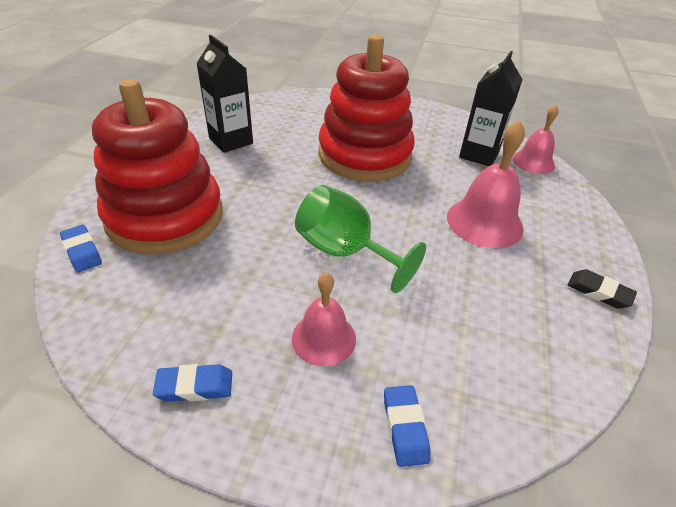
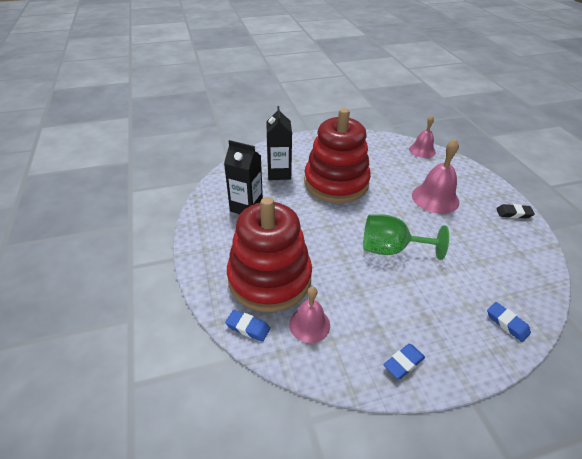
camera: 30 degrees left, 0 degrees up
pink bell [292,272,356,366] -> pink bell moved to [289,287,330,343]
black carton [459,51,523,166] -> black carton moved to [266,106,292,180]

